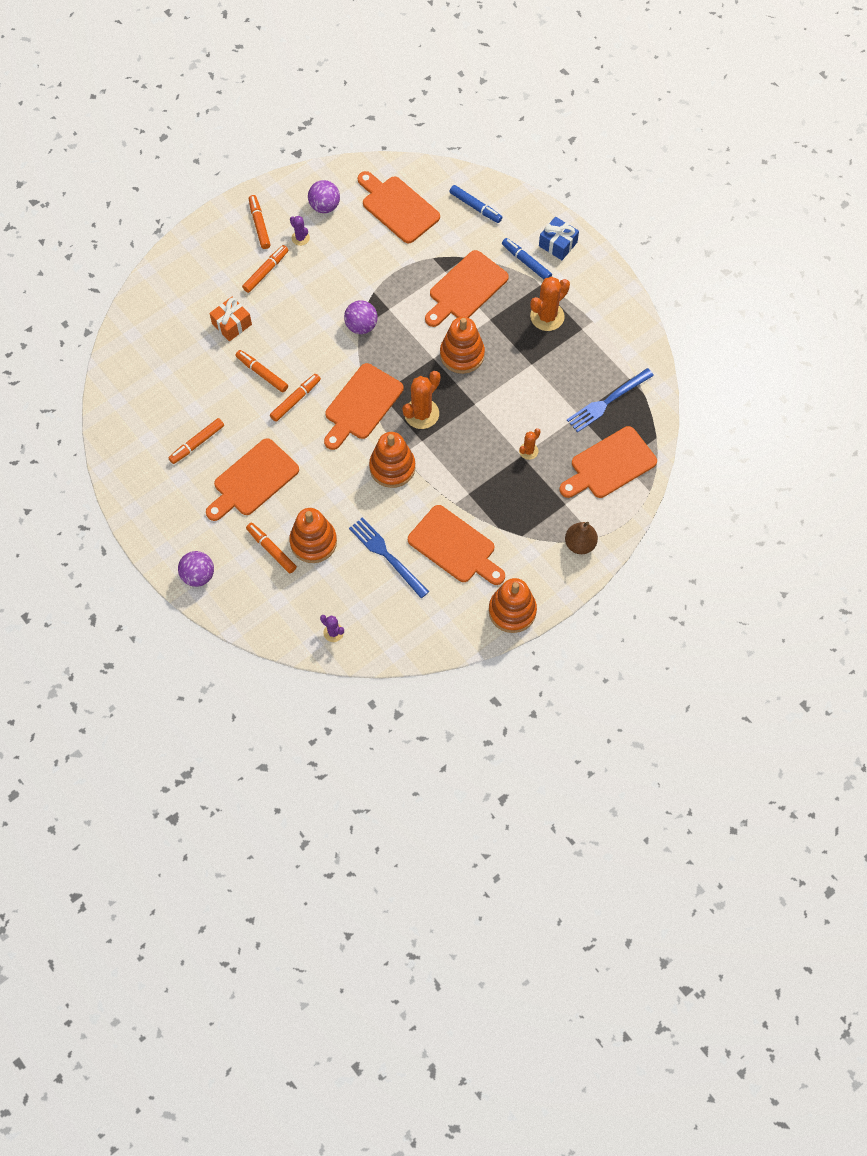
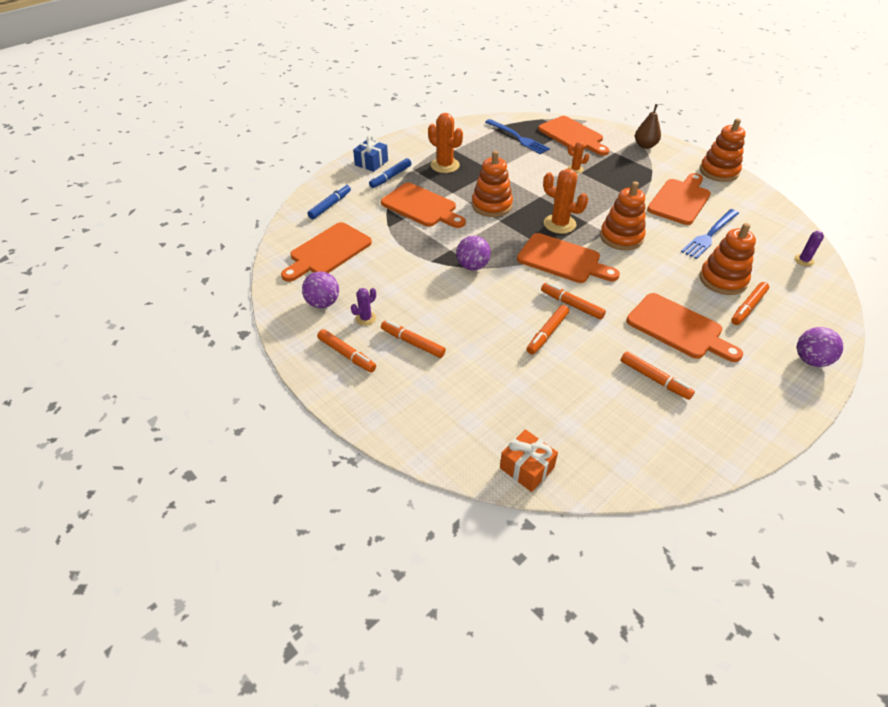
camera: 95 degrees left, 20 degrees down
orange gift [209,296,252,341] -> orange gift moved to [500,429,558,492]
orange marker [249,195,271,249] -> orange marker turned 120 degrees counterclockwise [317,329,376,372]

